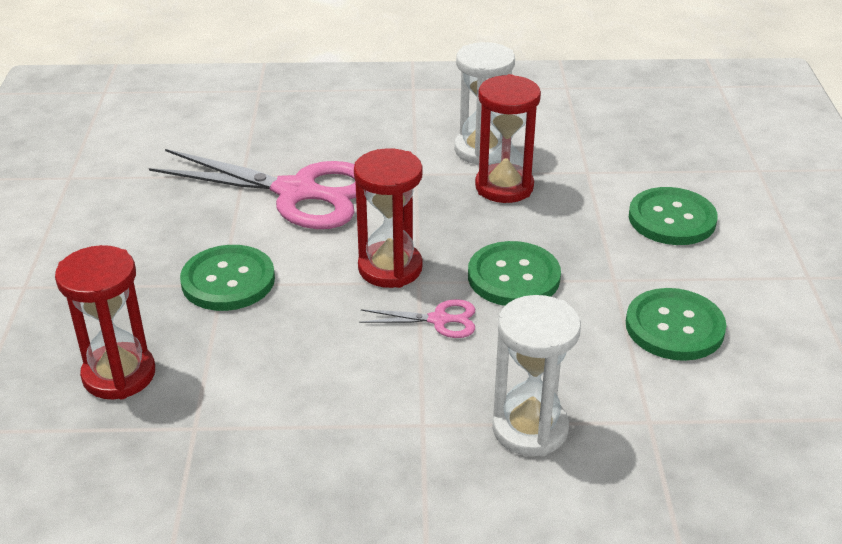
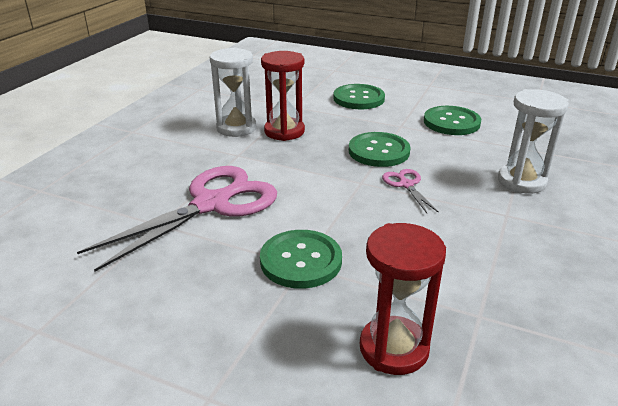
camera: 65 degrees left, 5 degrees down
red hourglass [354,148,423,288] -> none
pink scissors [359,299,475,338] -> pink scissors turned 45 degrees counterclockwise [382,169,439,213]

